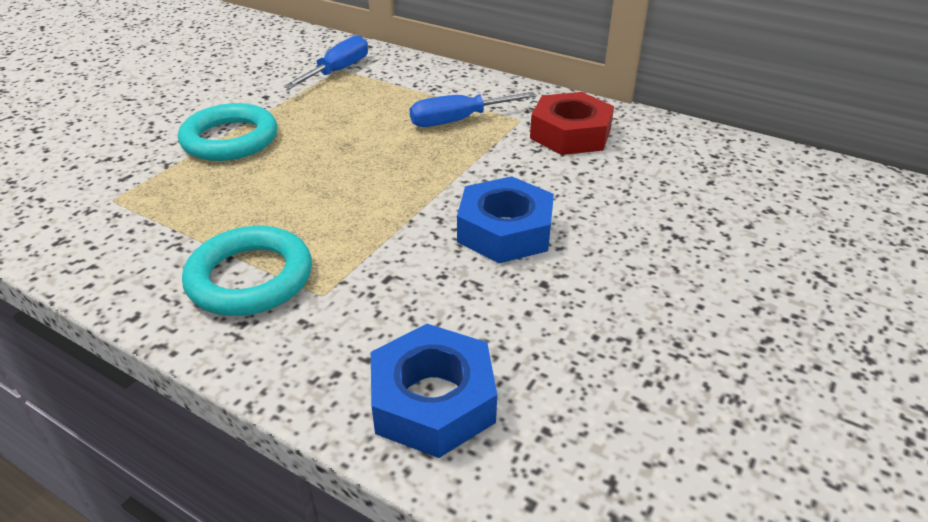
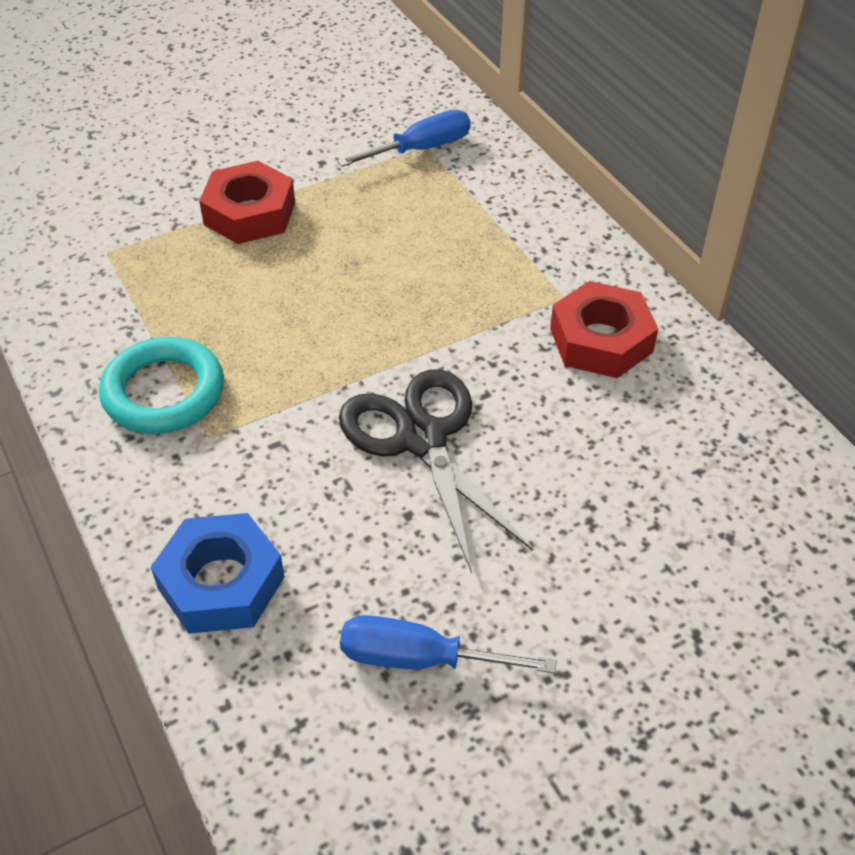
camera: 30 degrees right, 10 degrees up
turquoise ring [178,103,277,161] -> red nut [199,161,295,244]
blue screwdriver [410,92,537,127] -> blue screwdriver moved to [340,615,557,673]
blue nut [457,176,554,263] -> black scissors [339,369,533,573]

